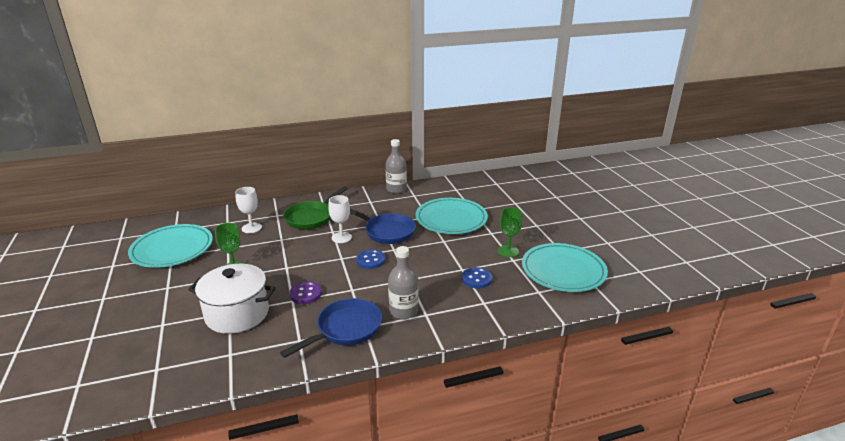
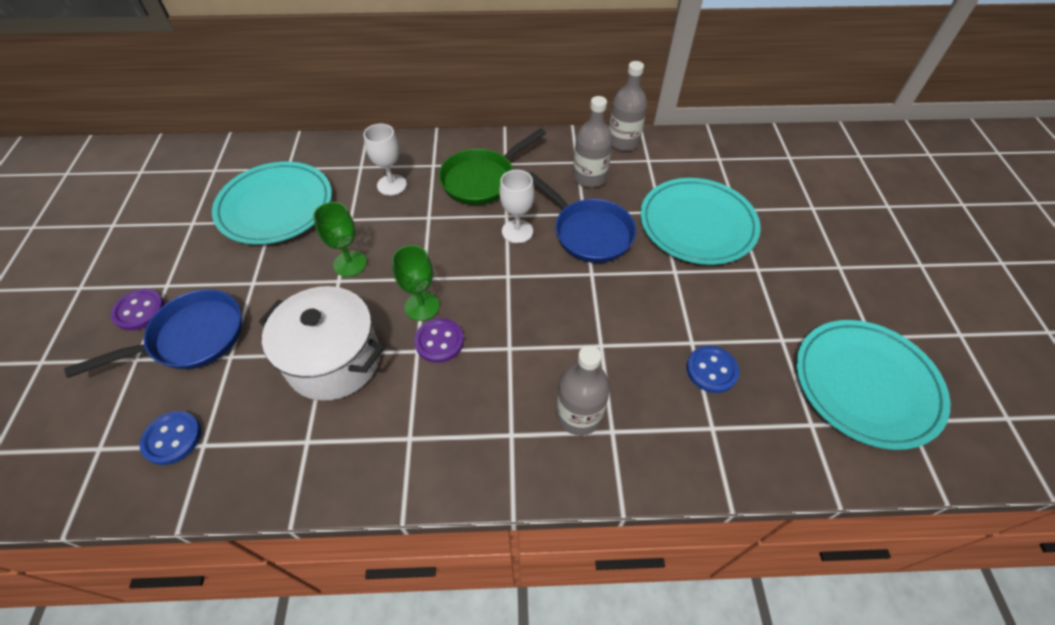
camera: 15 degrees right, 25 degrees up
blue pan [280,298,382,358] -> blue pan moved to [64,289,242,378]
blue button [356,250,385,269] -> blue button moved to [140,411,201,465]
green goblet [498,208,522,257] -> green goblet moved to [392,245,440,321]
none -> purple button [111,289,165,331]
none -> grey bottle [573,96,613,187]

